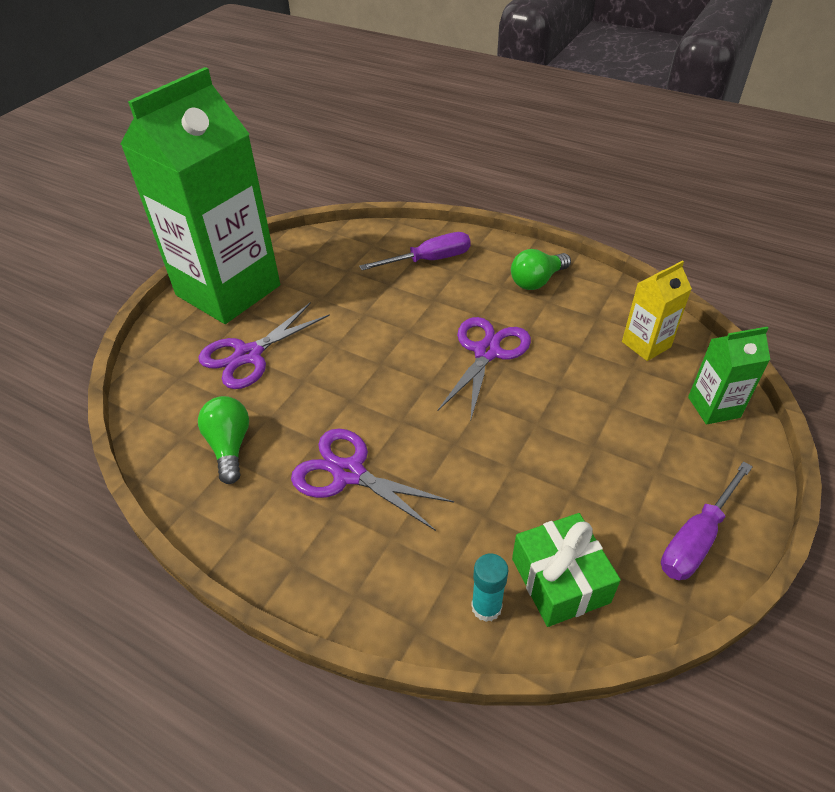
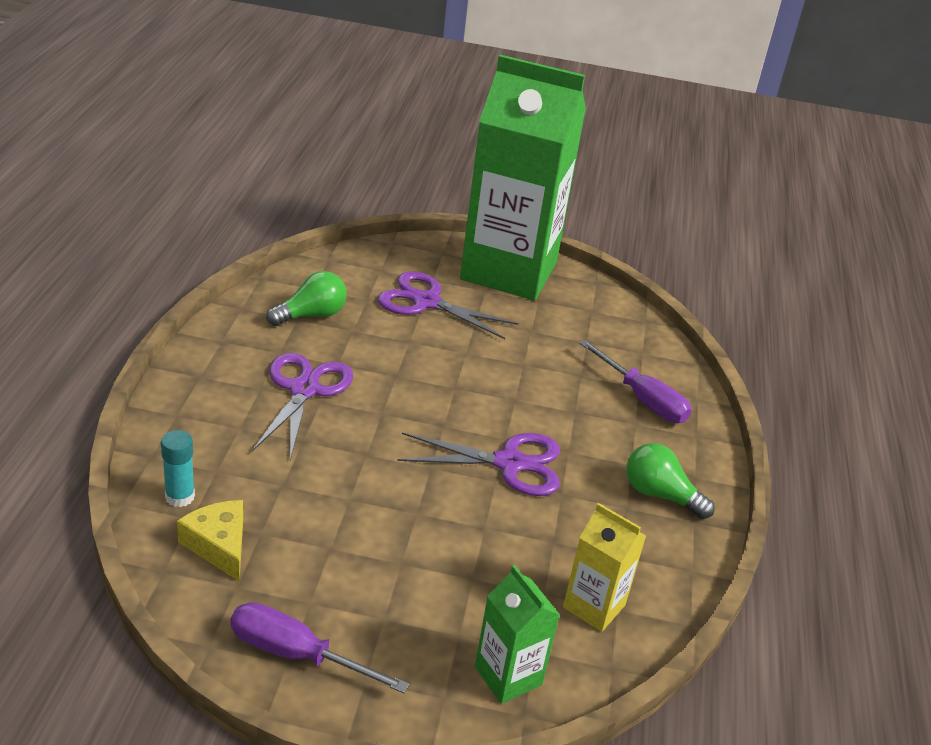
camera: 65 degrees right, 10 degrees down
green gift [512,513,621,627] -> yellow cheese [177,500,243,582]

